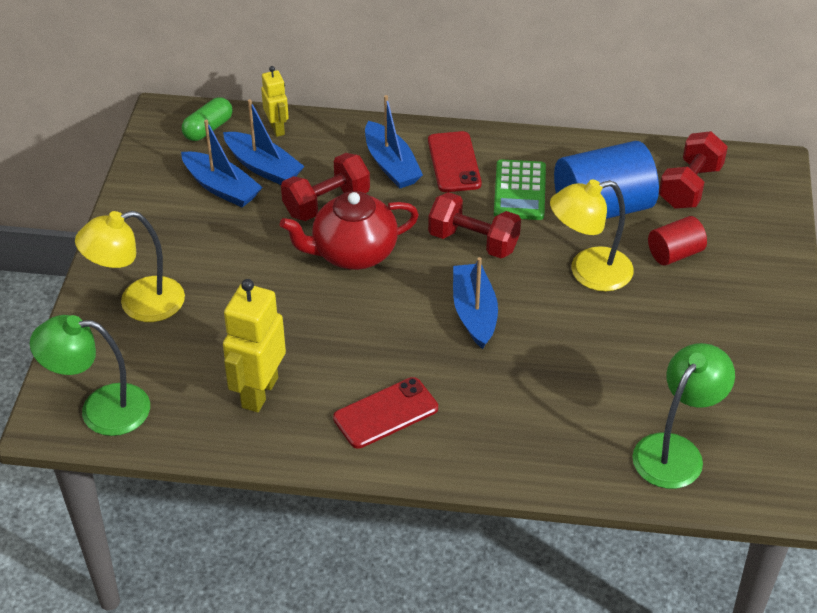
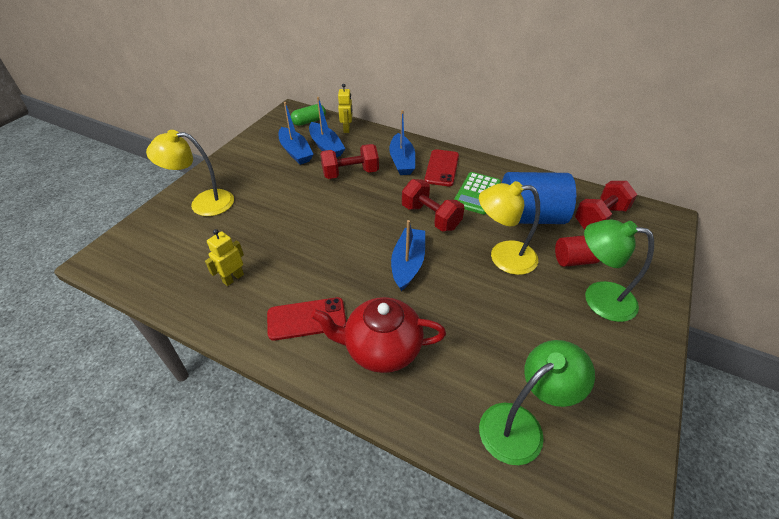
camera: 20 degrees right, 0 degrees up
green lamp [30,315,150,436] -> green lamp moved to [584,219,654,322]
yellow robot [223,279,286,412] -> yellow robot [205,229,244,286], size x0.57
red teapot [280,191,419,270] -> red teapot moved to [311,297,446,373]

